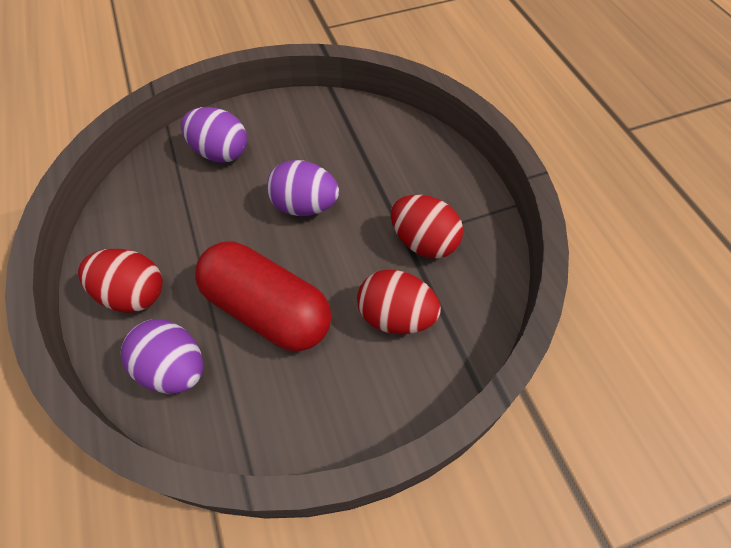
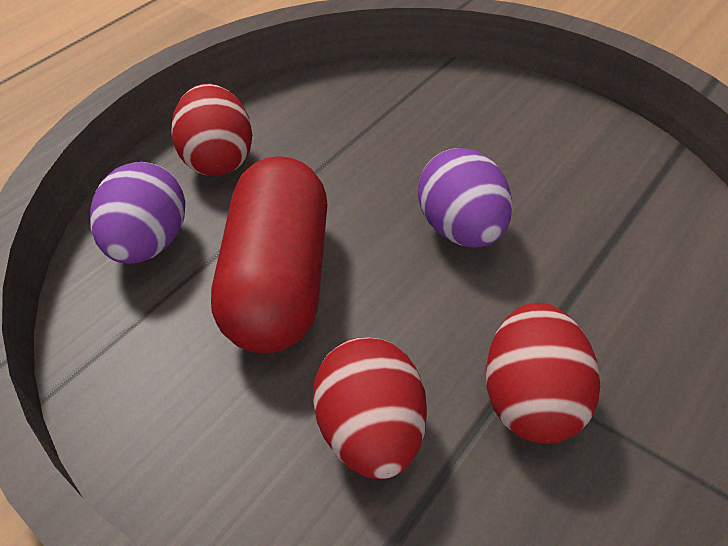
camera: 60 degrees right, 10 degrees down
purple egg [181,107,247,163] -> none

